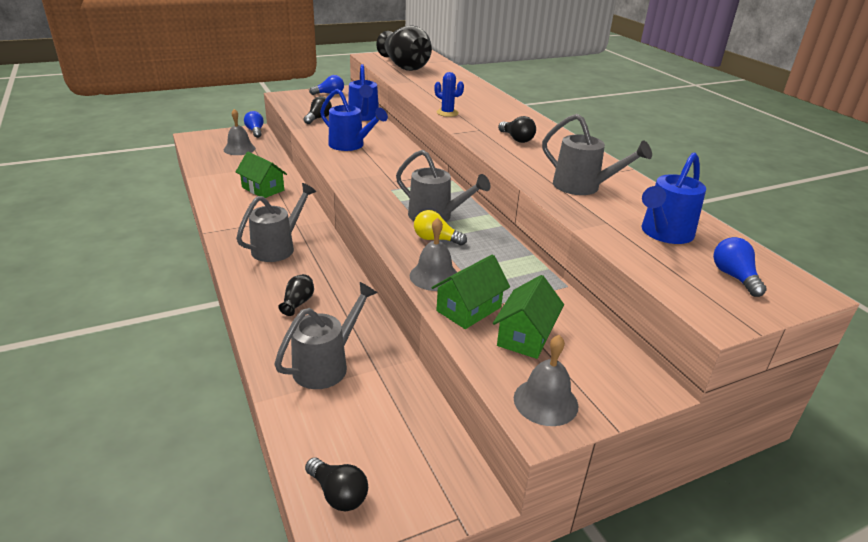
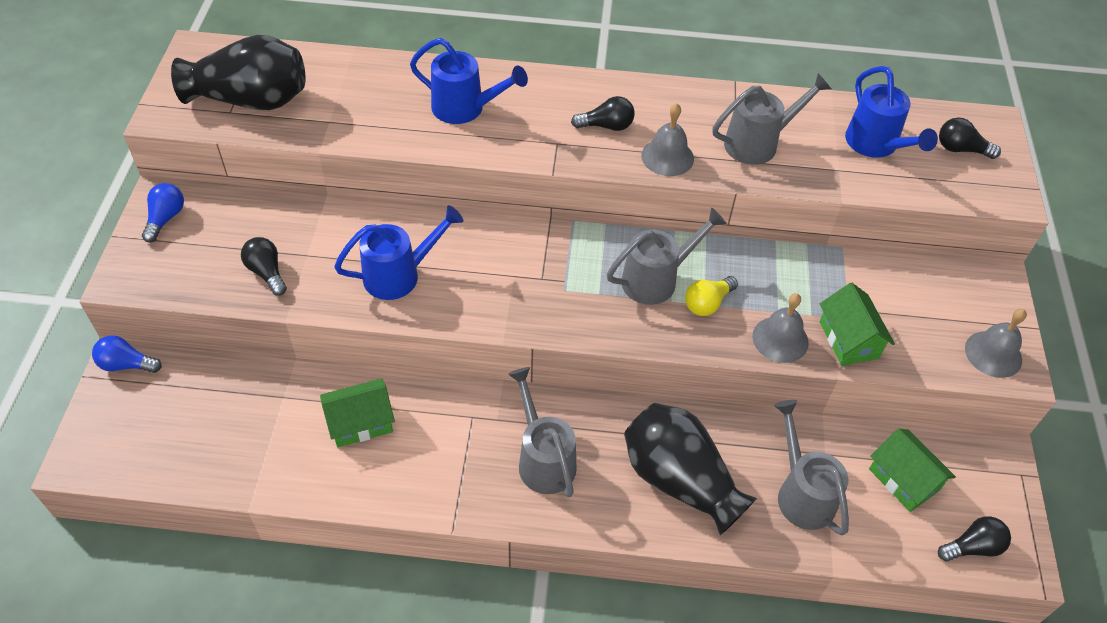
camera: 60 degrees left, 20 degrees up
grey bell [224,109,256,155] -> grey bell moved to [641,103,694,176]
black vase [278,274,314,316] -> black vase [624,403,757,535], size x2.41
blue watering can [348,64,379,121] -> blue watering can moved to [410,38,528,124]
blue cactus [435,72,464,117] -> none
green house [493,275,564,359] -> green house moved to [869,428,956,512]
blue light bulb [713,237,767,297] -> black light bulb [939,118,1001,159]

